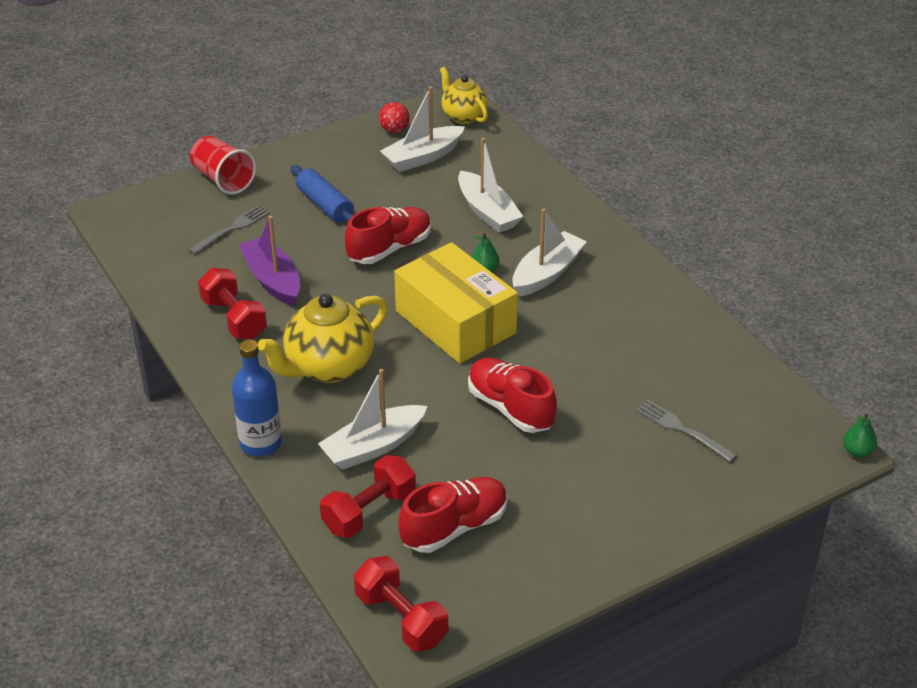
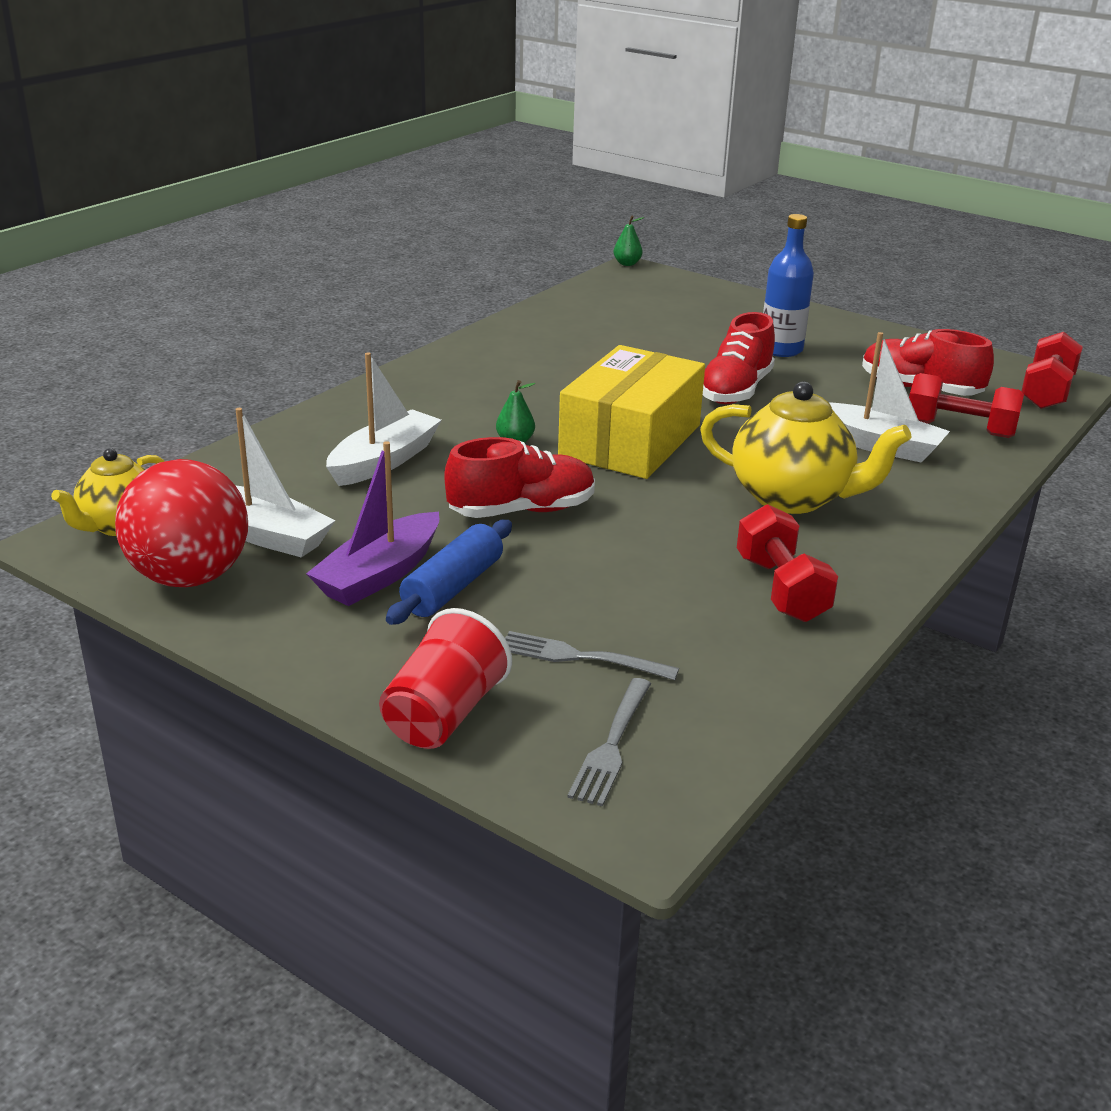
camera: 115 degrees left, 10 degrees down
red dumbbell [198,268,267,339] -> red dumbbell turned 45 degrees counterclockwise [737,504,838,622]
blue bottle [232,340,282,456] -> blue bottle moved to [763,214,814,357]
purple boat [239,216,300,306] -> purple boat moved to [306,441,439,606]
red shoe [345,207,431,264] -> red shoe turned 135 degrees clockwise [444,437,595,518]
red ball [379,102,410,133] -> red ball [115,459,248,587], size x2.19
white boat [512,208,587,297] -> none
grey fork [636,400,737,462] -> grey fork moved to [568,678,651,806]

